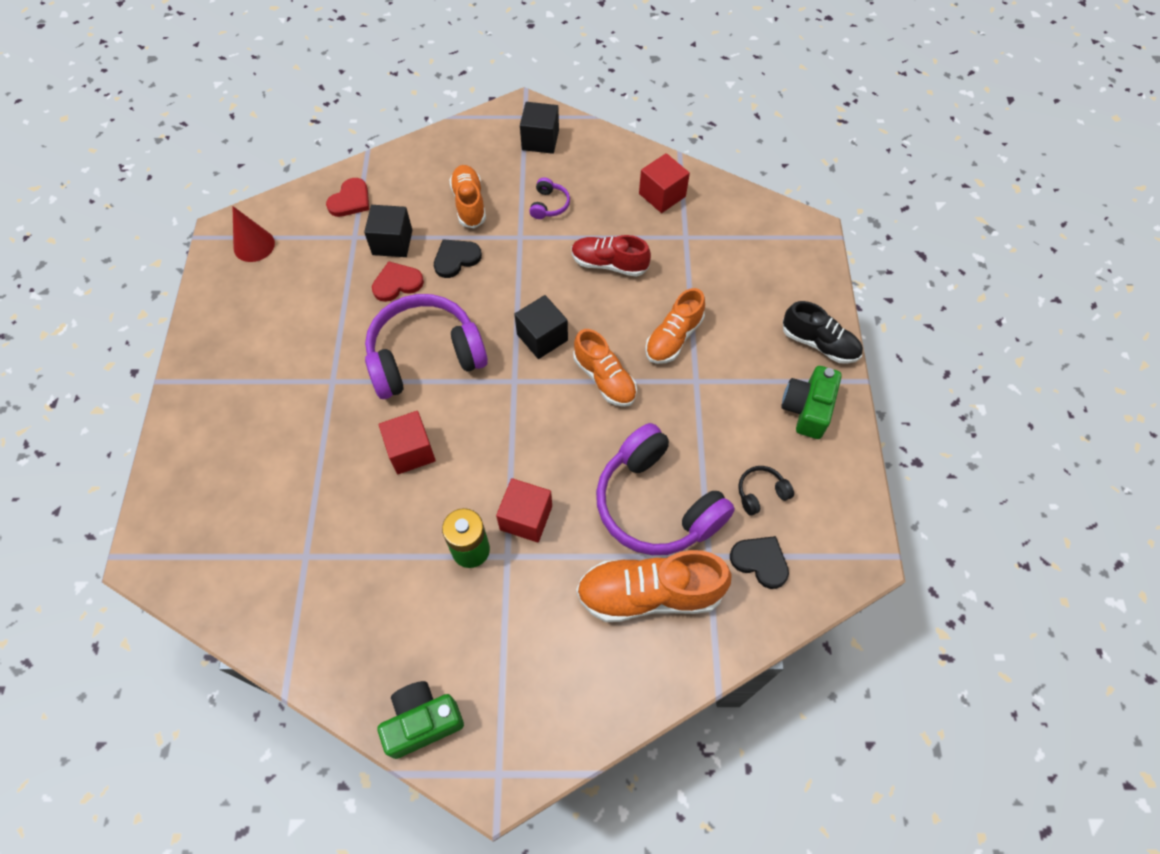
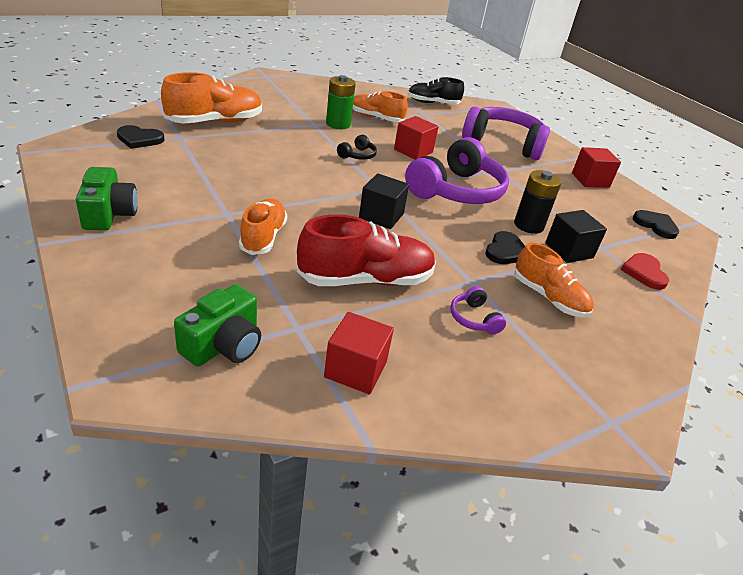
camera: 145 degrees right, 25 degrees down
red cone [232,206,275,262] -> black heart [633,210,679,239]
red heart [372,261,424,302] -> black battery [514,170,562,234]
green camera [377,681,464,759] -> green camera moved to [174,284,261,366]
red cube [496,478,552,543] -> red cube moved to [572,147,621,188]
black cube [520,102,559,154] -> none
red shoe [572,235,651,277] -> red shoe [296,214,436,286], size x1.51
orange shoe [573,329,637,407] -> orange shoe moved to [353,91,408,122]
purple headphones [596,423,735,555] -> purple headphones moved to [462,107,550,160]
black headphones [738,466,794,515] -> black headphones moved to [337,135,377,160]
black shoe [783,301,863,364] -> black shoe moved to [408,77,464,104]

